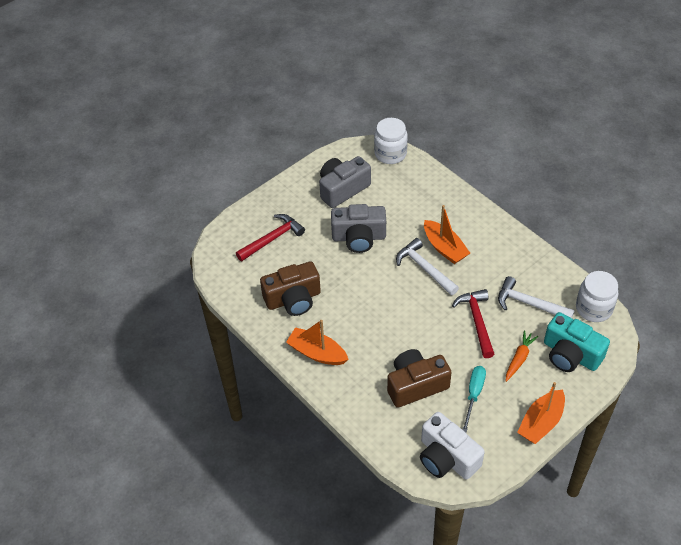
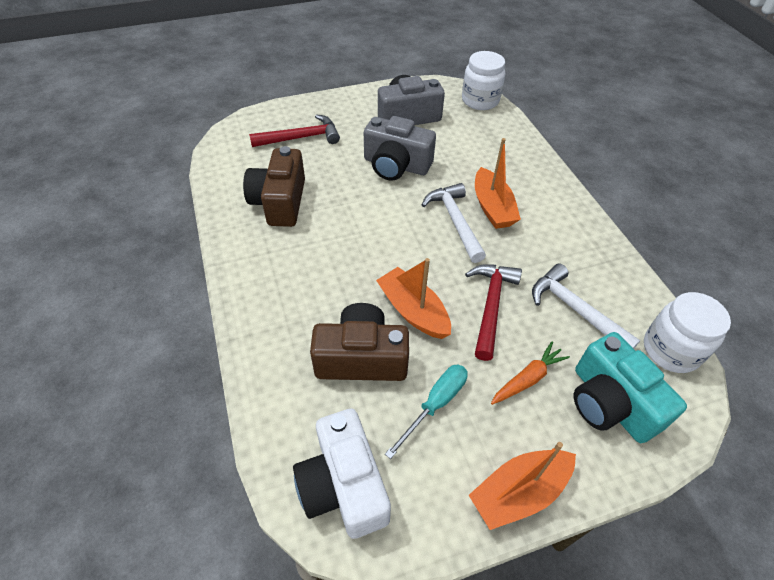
camera: 20 degrees right, 0 degrees up
brown camera [260,261,321,316] -> brown camera turned 90 degrees clockwise [243,146,305,227]
orange boat [286,320,349,365] -> orange boat moved to [376,258,451,339]

